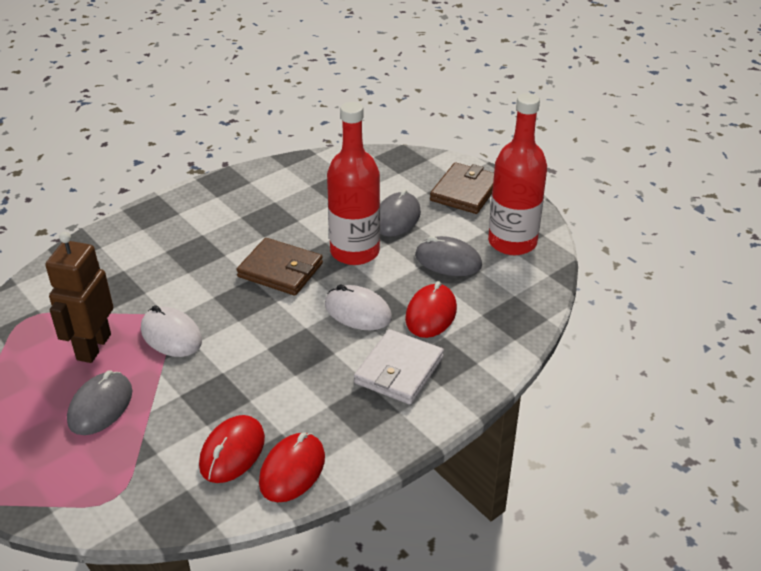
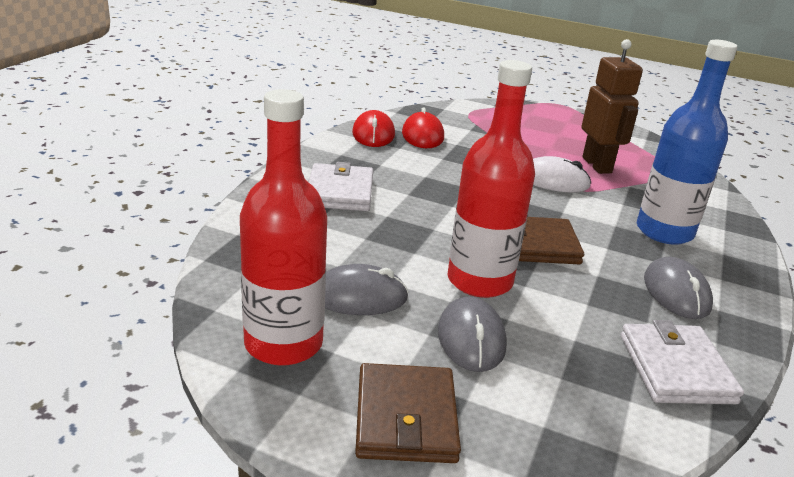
camera: 150 degrees right, 10 degrees down
grey mouse [67,370,132,435] -> grey mouse moved to [644,257,713,319]
white mouse [325,285,392,330] -> none
red mouse [405,281,457,338] -> none
none -> white wallet [621,320,744,404]
none -> blue bottle [637,40,737,245]

